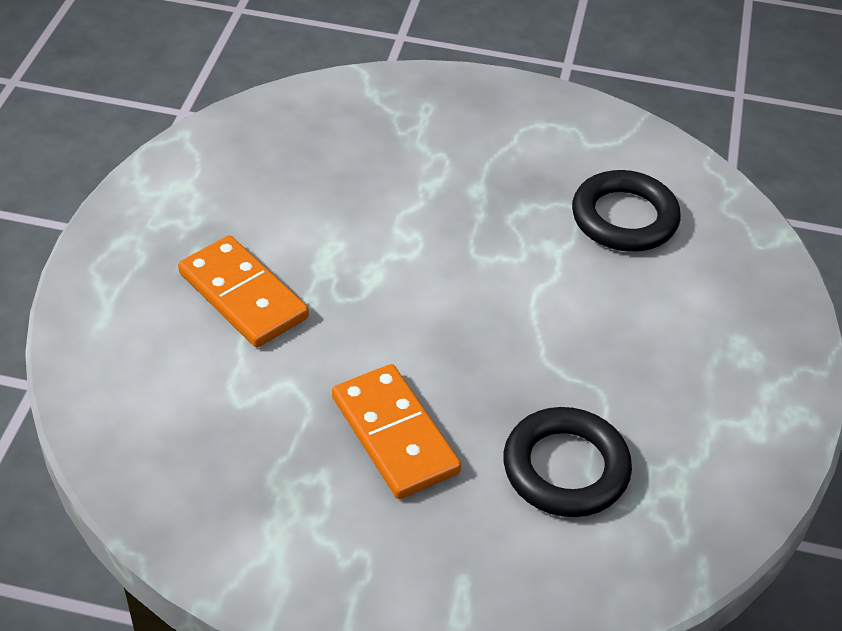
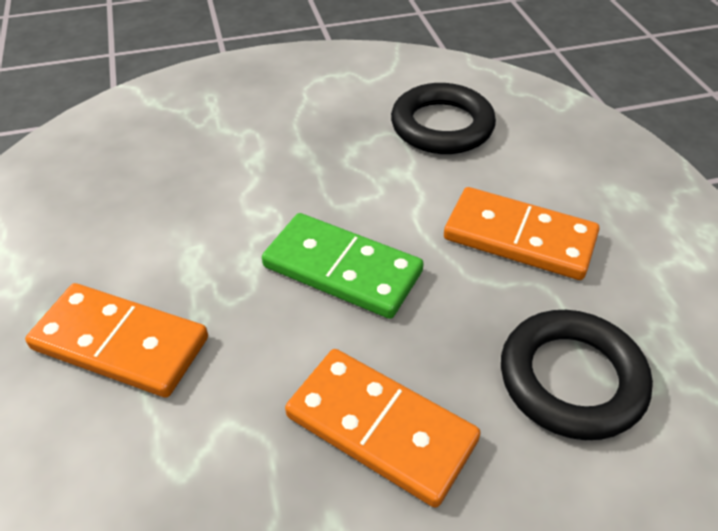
camera: 25 degrees left, 0 degrees up
none -> green domino [262,213,424,319]
none -> orange domino [444,187,600,280]

